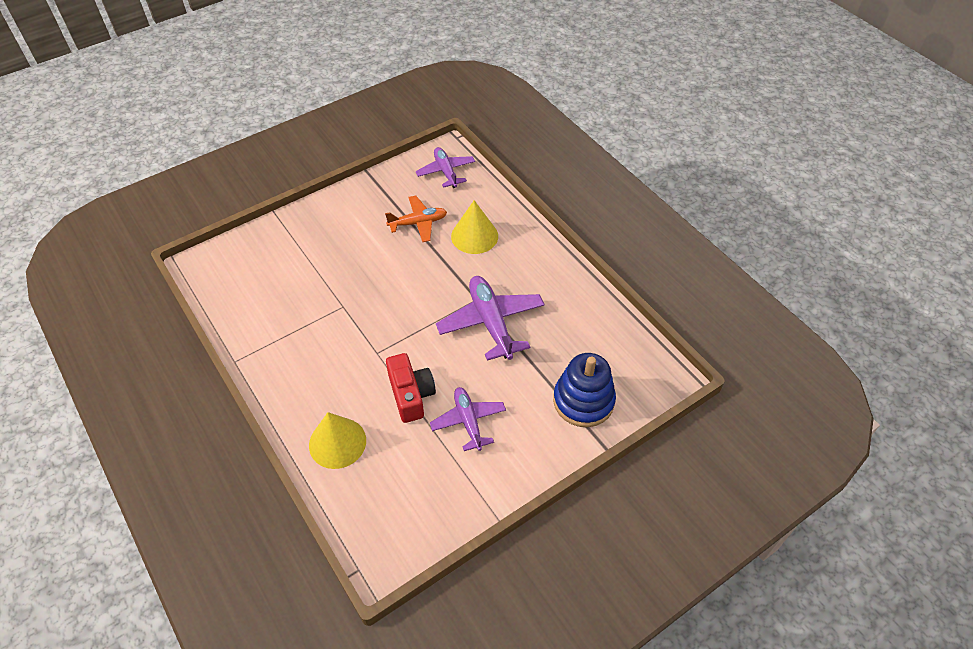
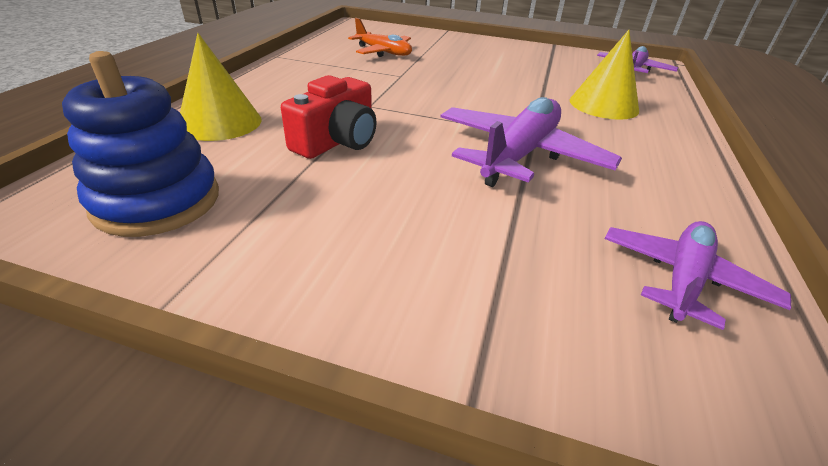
camera: 50 degrees right, 15 degrees down
orange plane [385,196,447,242] -> orange plane moved to [348,18,412,57]
purple plane [430,387,506,451] -> purple plane moved to [604,221,791,330]
blue stacking toy [553,353,616,427] -> blue stacking toy moved to [62,51,219,237]

